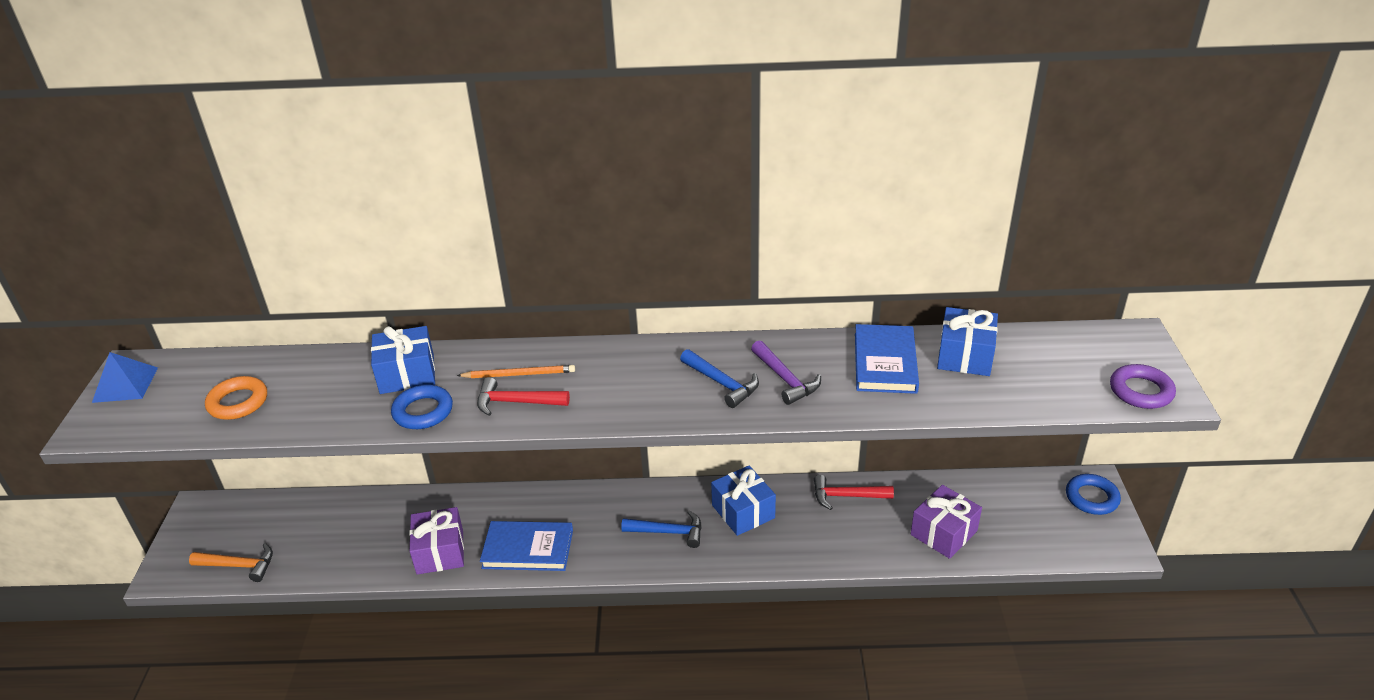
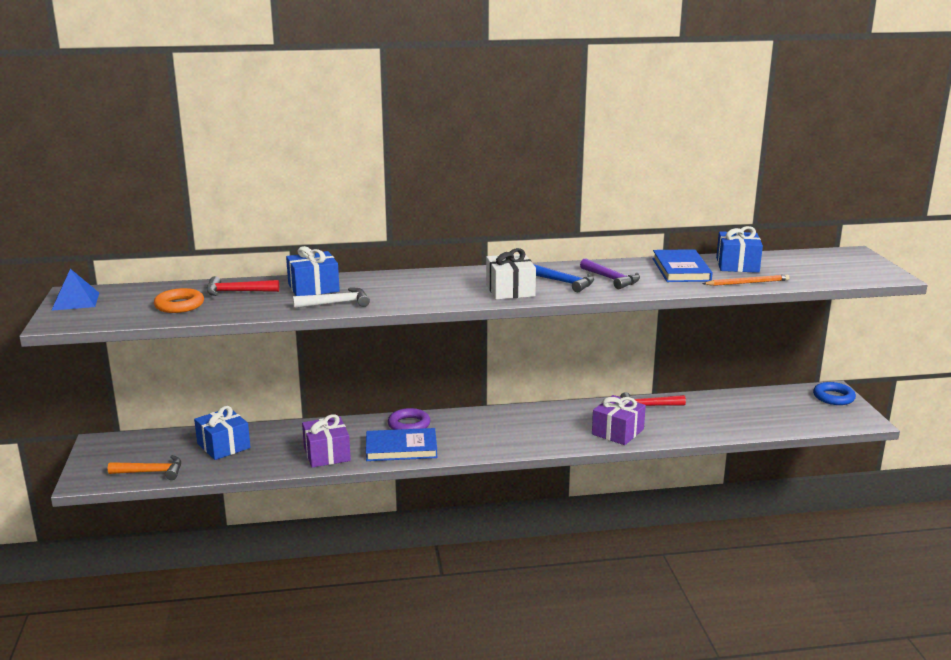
camera: 10 degrees left, 15 degrees down
blue ring [391,385,453,429] -> white hammer [293,288,370,309]
orange pencil [457,365,575,378] -> orange pencil moved to [703,275,790,286]
red hammer [477,377,570,416] -> red hammer moved to [207,276,279,296]
blue hammer [621,510,702,548] -> none
blue gift [711,465,776,536] -> blue gift moved to [194,406,251,460]
purple gift [911,485,982,559] -> purple gift moved to [592,395,646,445]
purple ring [1110,364,1176,409] -> purple ring moved to [388,408,430,430]
none -> white gift [486,248,536,299]

